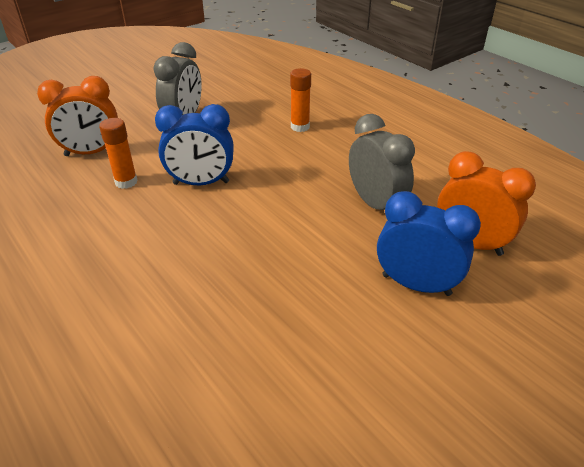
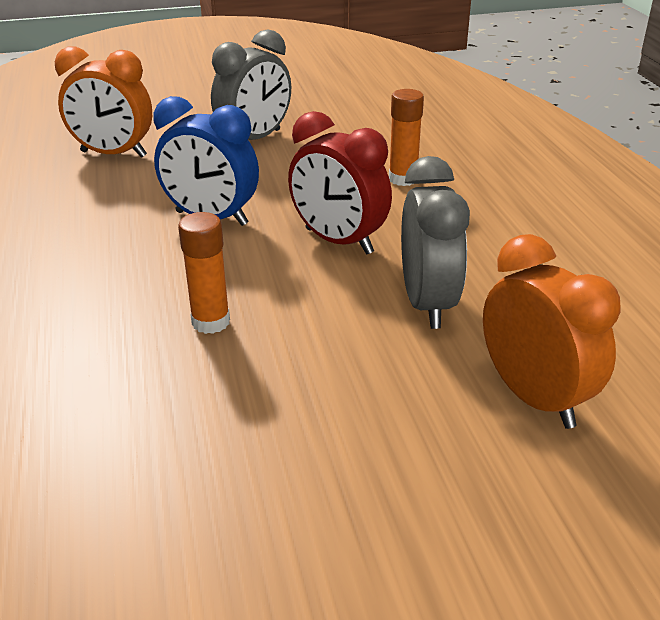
camera: 25 degrees right, 5 degrees down
orange glue stick [99,118,138,189] -> orange glue stick moved to [178,212,230,334]
blue clock [377,191,481,296] -> none
none -> red clock [288,111,392,255]

